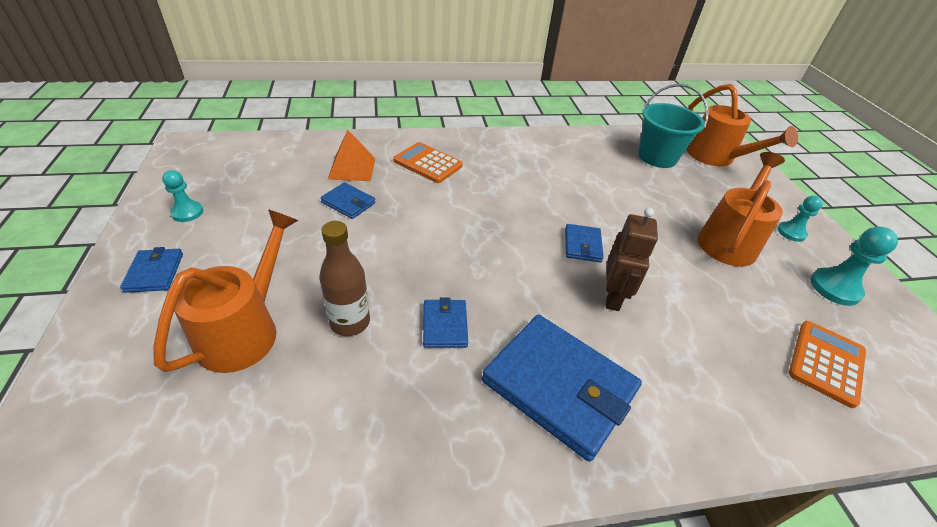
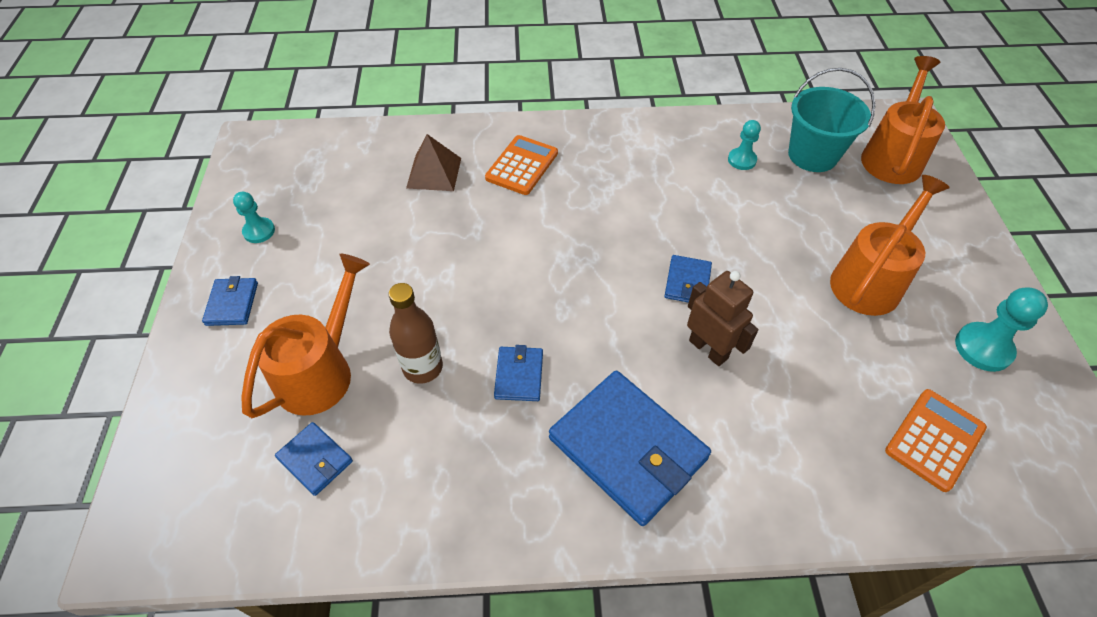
camera: 10 degrees right, 10 degrees up
blue wallet [320,182,376,219] -> blue wallet moved to [275,422,353,496]
orange pyramid [328,130,375,181] -> brown pyramid [406,134,461,191]
orange calculator [394,142,463,183] -> orange calculator turned 75 degrees clockwise [485,135,558,195]
brown robot [606,208,658,311] -> brown robot turned 60 degrees counterclockwise [687,271,758,366]
orange watering can [687,84,798,166] -> orange watering can turned 135 degrees counterclockwise [861,56,945,184]
turquoise pawn [778,196,823,242] -> turquoise pawn moved to [728,120,761,170]

